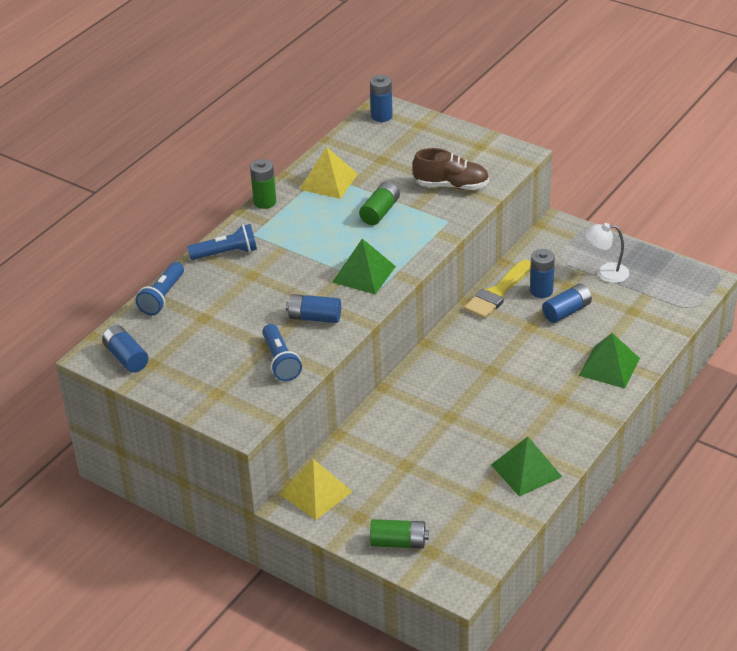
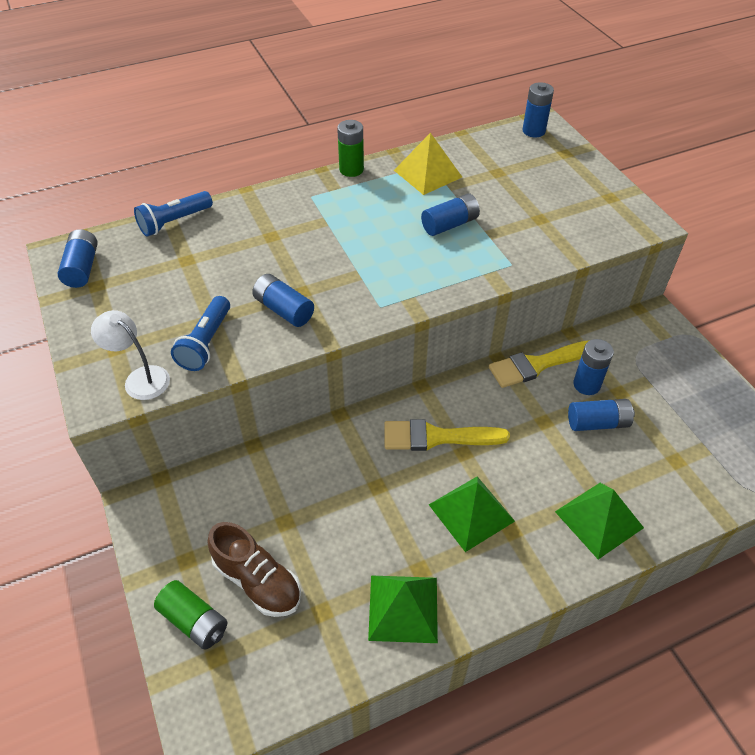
camera: 30 degrees right, 10 degrees up
blue flashlight [187,224,257,260] -> none
yellow pyramid [280,459,353,520] -> none
green pyramid [332,239,396,294] -> green pyramid moved to [429,476,515,552]
green battery [359,182,400,225] -> blue battery [421,193,480,236]
brown shoe [412,148,489,190] -> brown shoe moved to [208,522,301,617]
white lamp [585,223,629,283] -> white lamp moved to [91,310,170,400]
none -> yellow brush [384,419,510,451]

